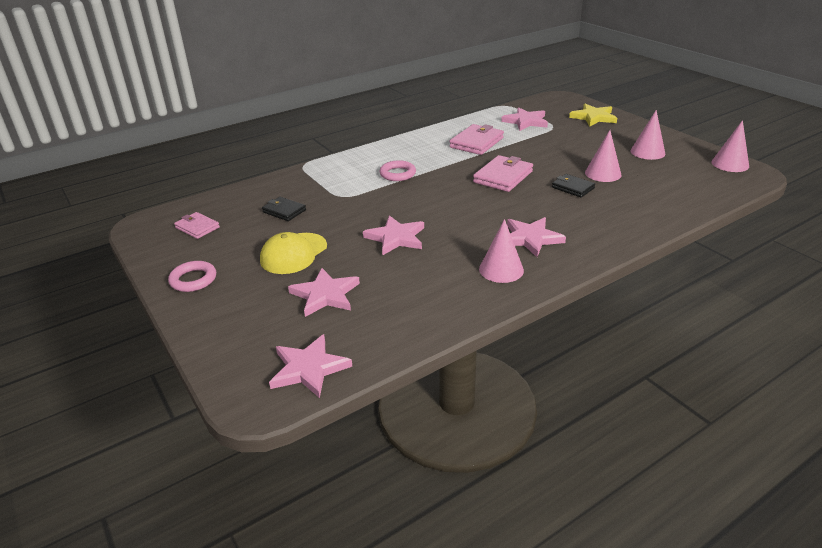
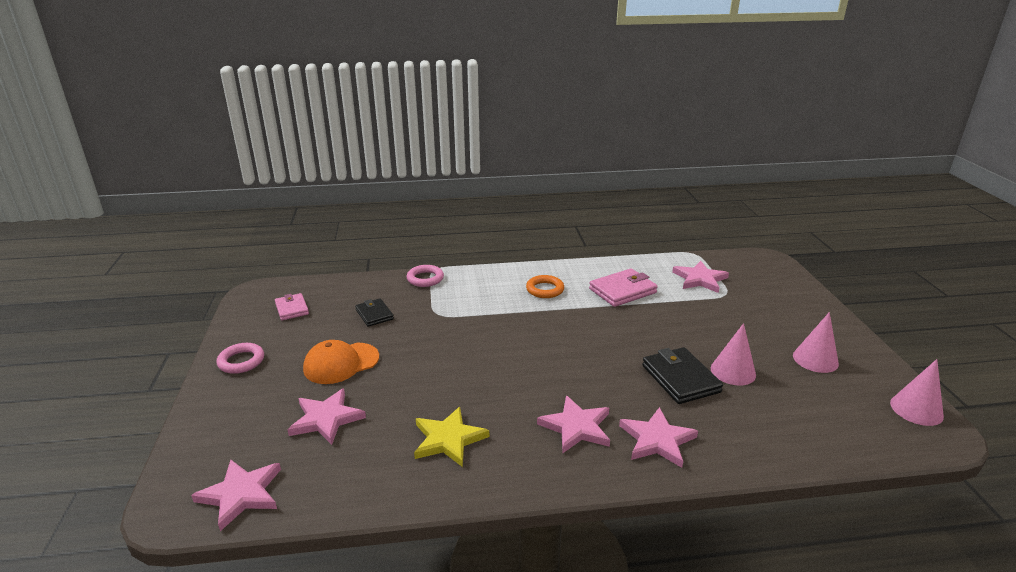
camera: 25 degrees right, 5 degrees down
yellow cap [260,232,327,274] -> orange cap [303,340,379,384]
pink star [363,215,424,255] -> pink star moved to [619,407,698,468]
pink ring [380,160,416,181] -> pink ring moved to [407,265,444,287]
pink wallet [473,155,533,192] -> none
pink cone [479,219,524,283] -> none
black wallet [552,174,595,198] -> black wallet [642,347,723,404], size x1.60
yellow star [569,104,617,127] -> yellow star moved to [414,407,489,467]
none -> orange ring [526,275,564,298]

